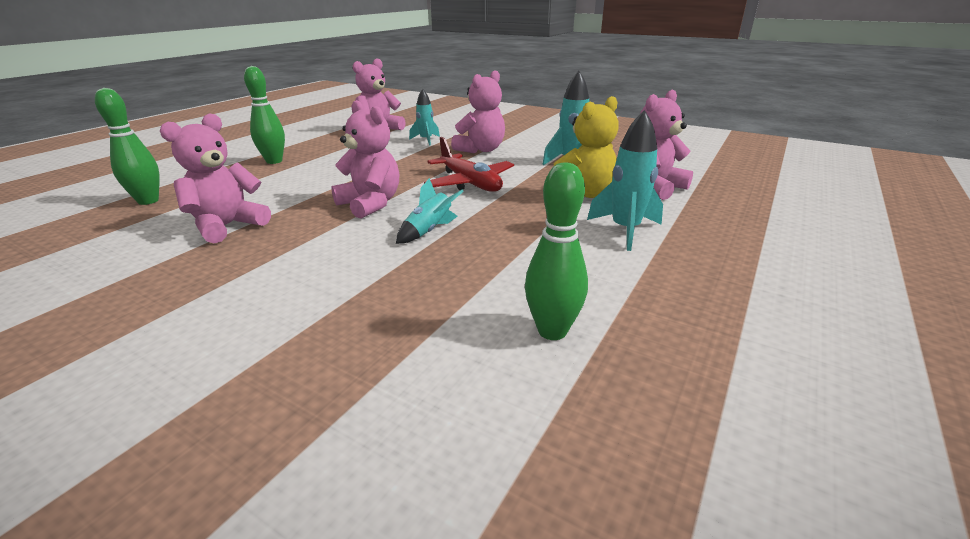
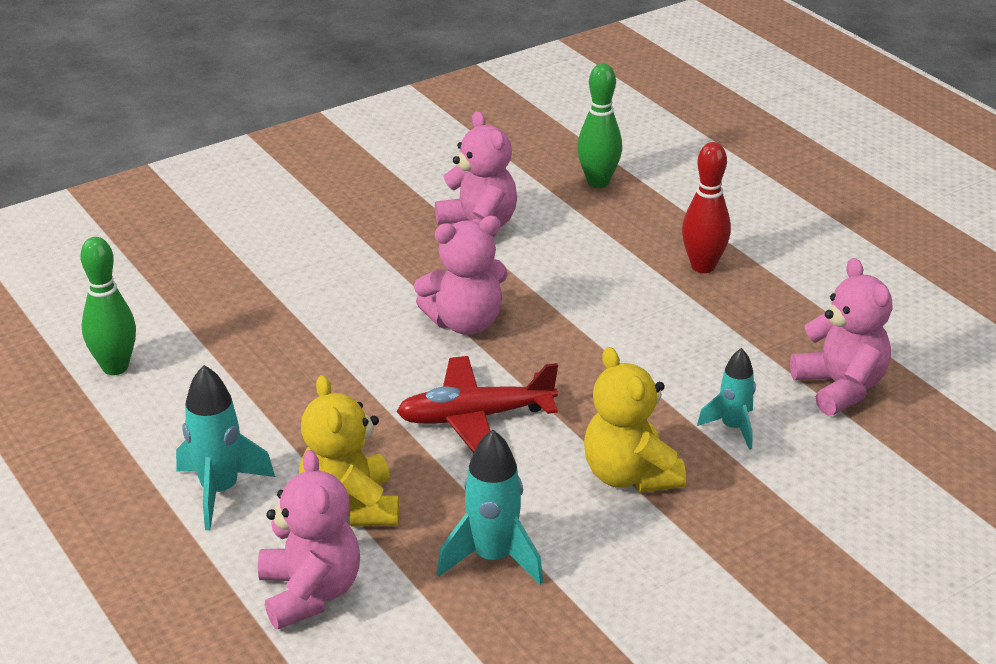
camera: 115 degrees right, 5 degrees up
green bowling pin [244,66,285,164] -> red bowling pin [682,142,731,273]
turquoise rocket [396,178,464,244] -> none
pink teddy bear [451,70,505,153] -> yellow teddy bear [584,347,686,493]

